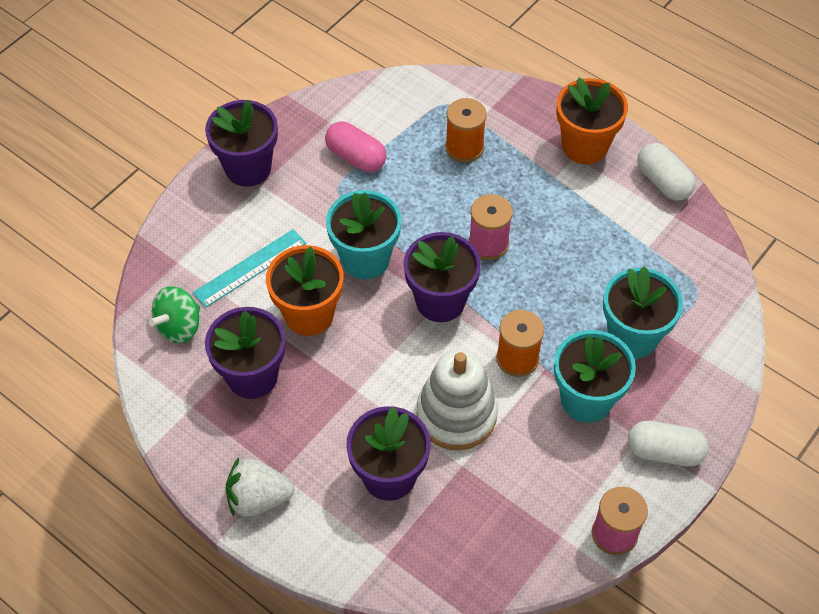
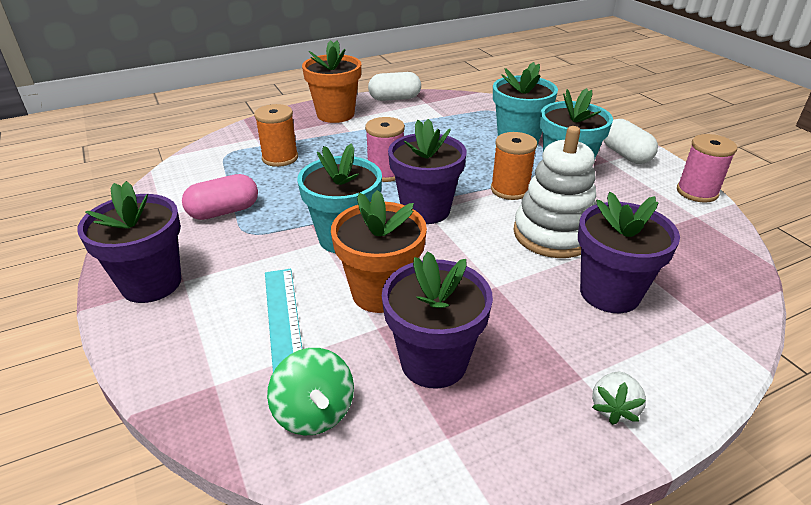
camera: 65 degrees left, 20 degrees down
white strawberry [226,457,294,517] -> white strawberry [592,371,646,425], size x0.64
white capsule [628,421,708,467] -> white capsule turned 60 degrees counterclockwise [603,119,658,164]

